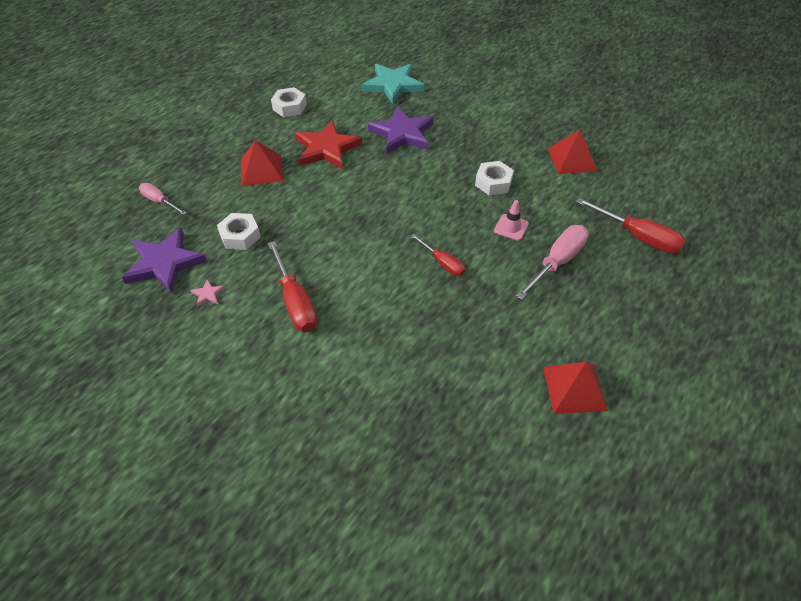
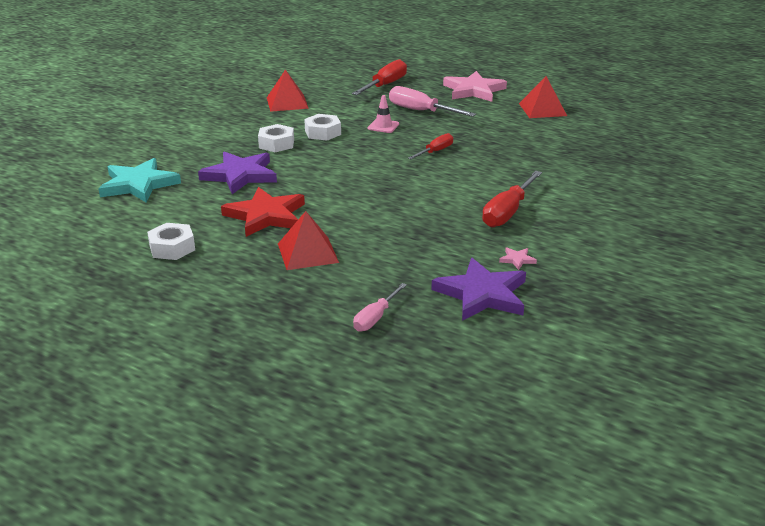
camera: 95 degrees left, 20 degrees down
white nut [217,213,261,250] -> white nut moved to [258,124,294,152]
red screwdriver [268,241,317,332] -> red screwdriver turned 150 degrees clockwise [482,171,542,227]
none -> pink star [443,71,507,102]

